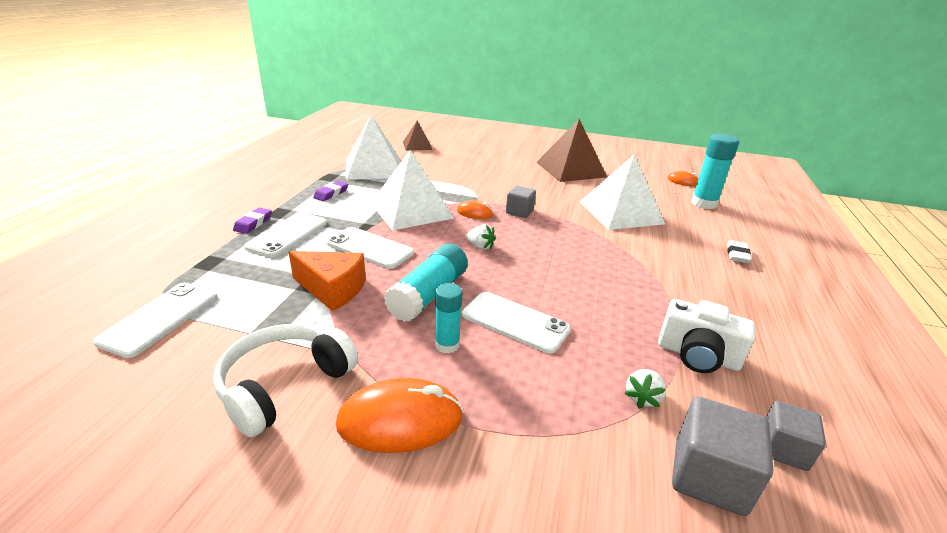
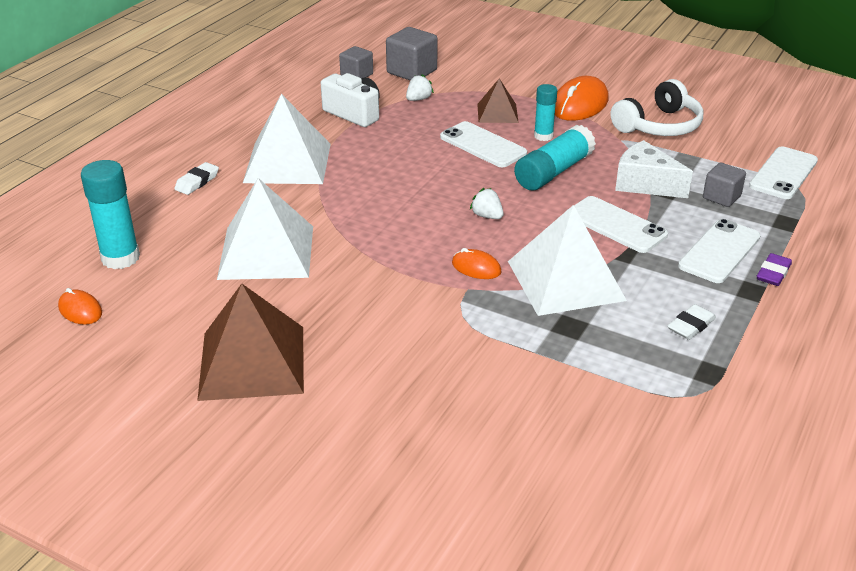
camera: 165 degrees left, 5 degrees up
orange cheese [289,251,366,311] -> white cheese [615,140,693,198]
purple eraser [313,181,348,201] -> white eraser [667,304,716,340]
orange mouse [336,378,463,453] -> orange mouse turned 60 degrees counterclockwise [555,76,609,121]
white pyramid [346,115,401,180] -> white pyramid moved to [243,94,331,184]
brown pyramid [403,121,432,151] -> brown pyramid moved to [477,78,519,123]
grey cube [506,186,536,218] -> grey cube moved to [703,163,746,207]

